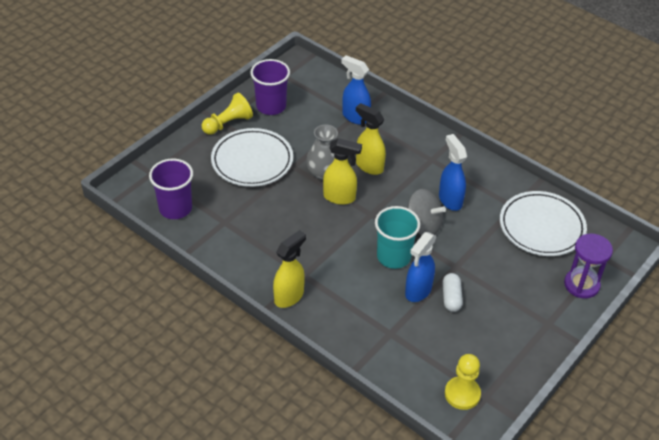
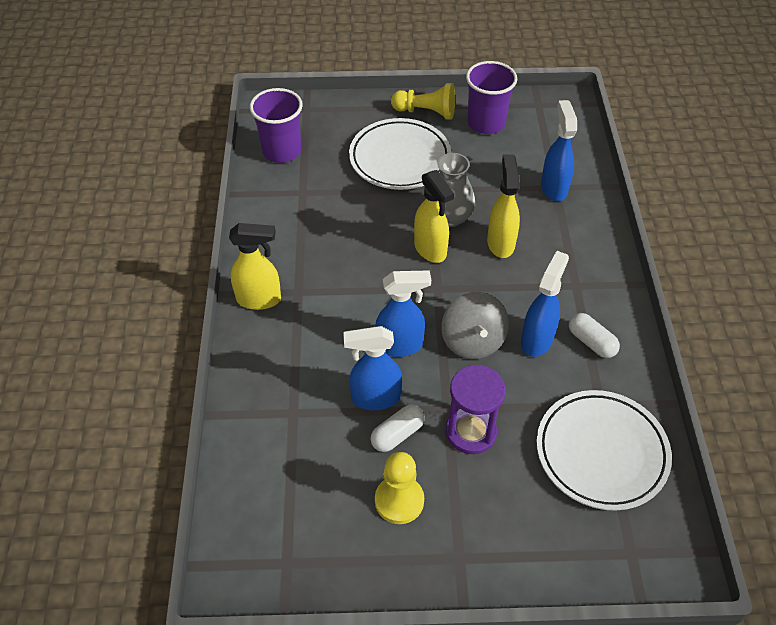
camera: 50 degrees right, 5 degrees up
turquoise cup [375,206,420,269] -> blue spray bottle [375,270,431,357]
yellow pawn [445,354,481,410] -> yellow pawn moved to [375,452,424,524]
purple hourglass [564,233,613,298] -> purple hourglass moved to [446,365,505,454]
none -> white capsule [569,313,620,358]

